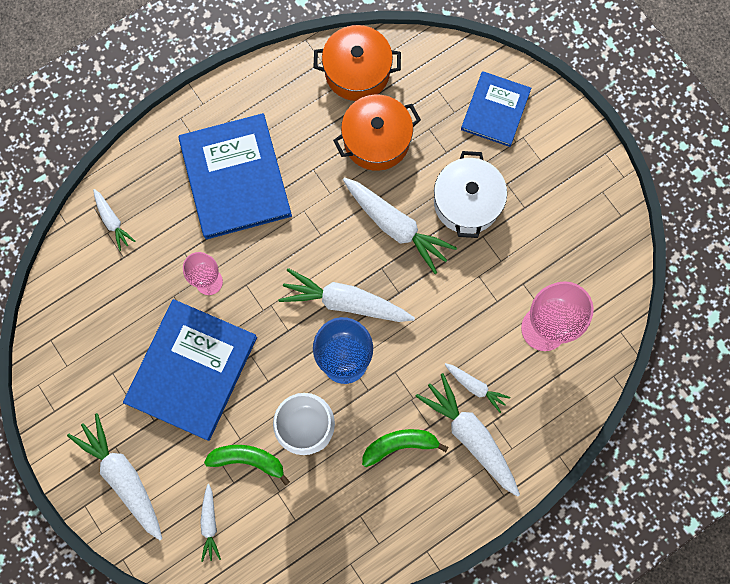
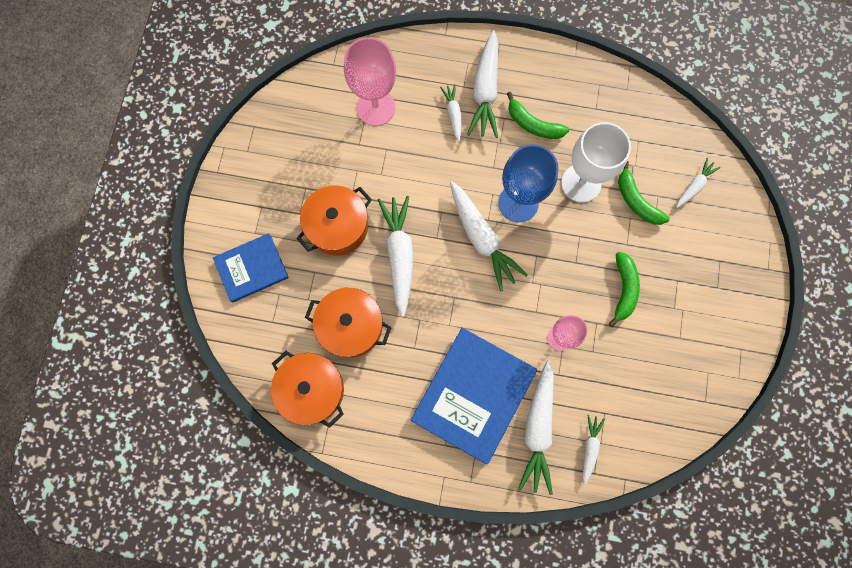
camera: 135 degrees left, 0 degrees up
white carrot [67,413,162,540] -> white carrot moved to [518,360,554,495]
blue book [123,299,257,441] -> green banana [609,252,640,327]
white pot [434,151,507,238] -> orange pot [296,185,372,255]

